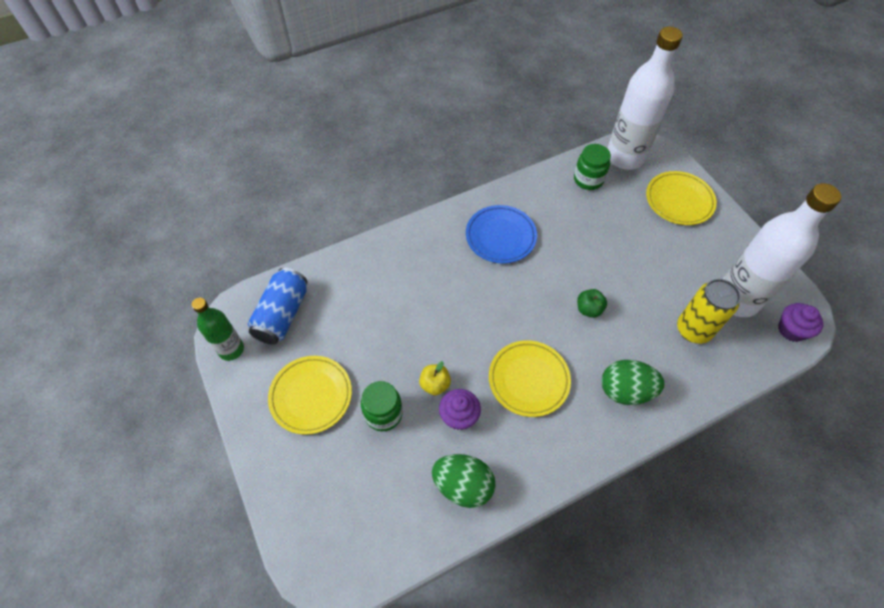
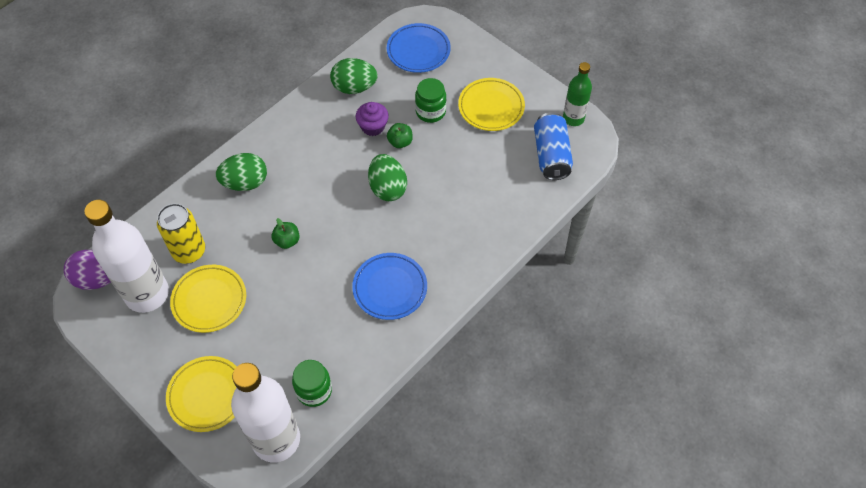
camera: 160 degrees right, 0 degrees up
yellow apple [419,361,451,395] -> green apple [387,123,413,148]
yellow plate [489,340,571,417] -> yellow plate moved to [170,265,246,333]
purple cupcake [778,303,823,342] -> purple egg [64,250,111,290]
none -> green egg [368,154,407,201]
none -> blue plate [387,23,451,73]

